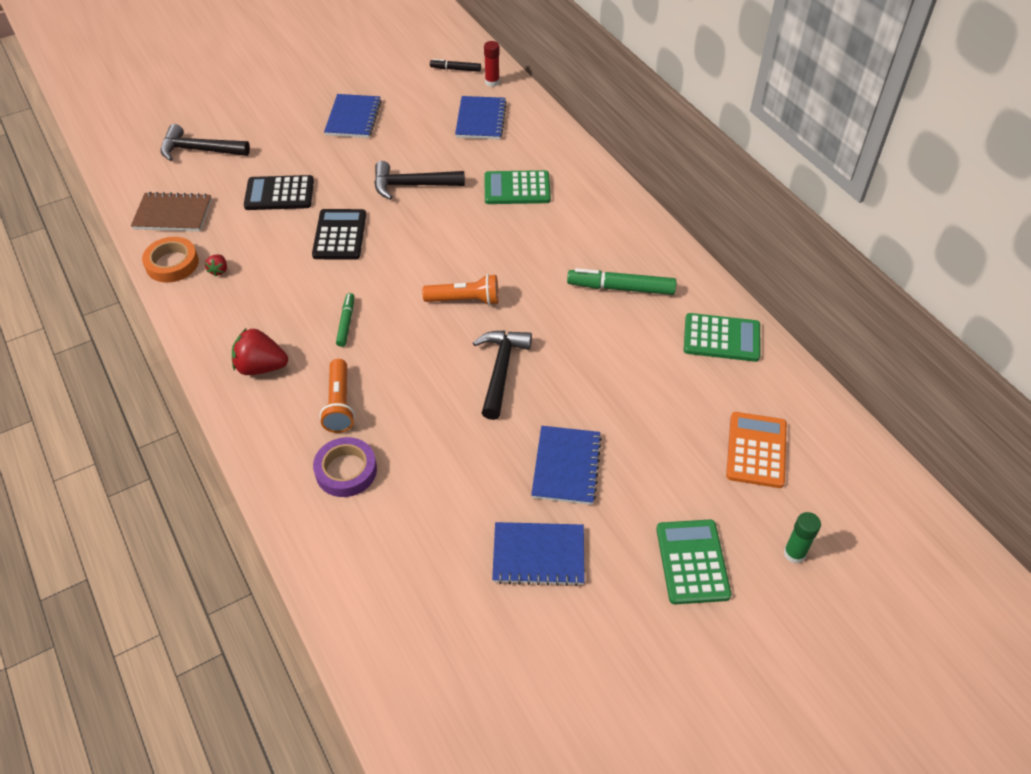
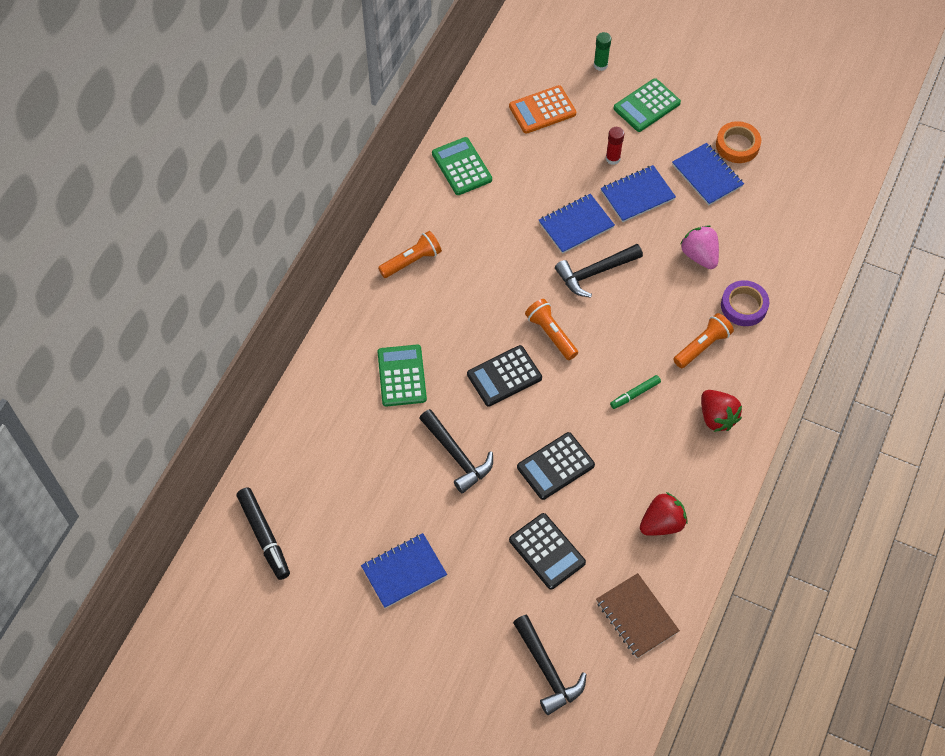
camera: 125 degrees left, 10 degrees up
orange tape [142,237,199,283] -> orange tape moved to [716,121,761,163]
red strawberry [205,254,227,276] -> red strawberry [640,492,688,536], size x2.01
black marker [430,59,481,72] -> black marker [237,487,290,580], size x1.70
blue notebook [455,96,507,140] -> blue notebook moved to [539,194,615,254]
red glue stick [484,41,500,87] -> red glue stick moved to [606,127,624,165]
green calculator [485,170,551,204] -> green calculator turned 150 degrees counterclockwise [377,345,427,407]
green marker [567,268,677,295] -> none
none -> orange flashlight [378,231,442,278]
none -> black calculator [467,345,542,407]
none -> pink strawberry [680,225,719,269]

